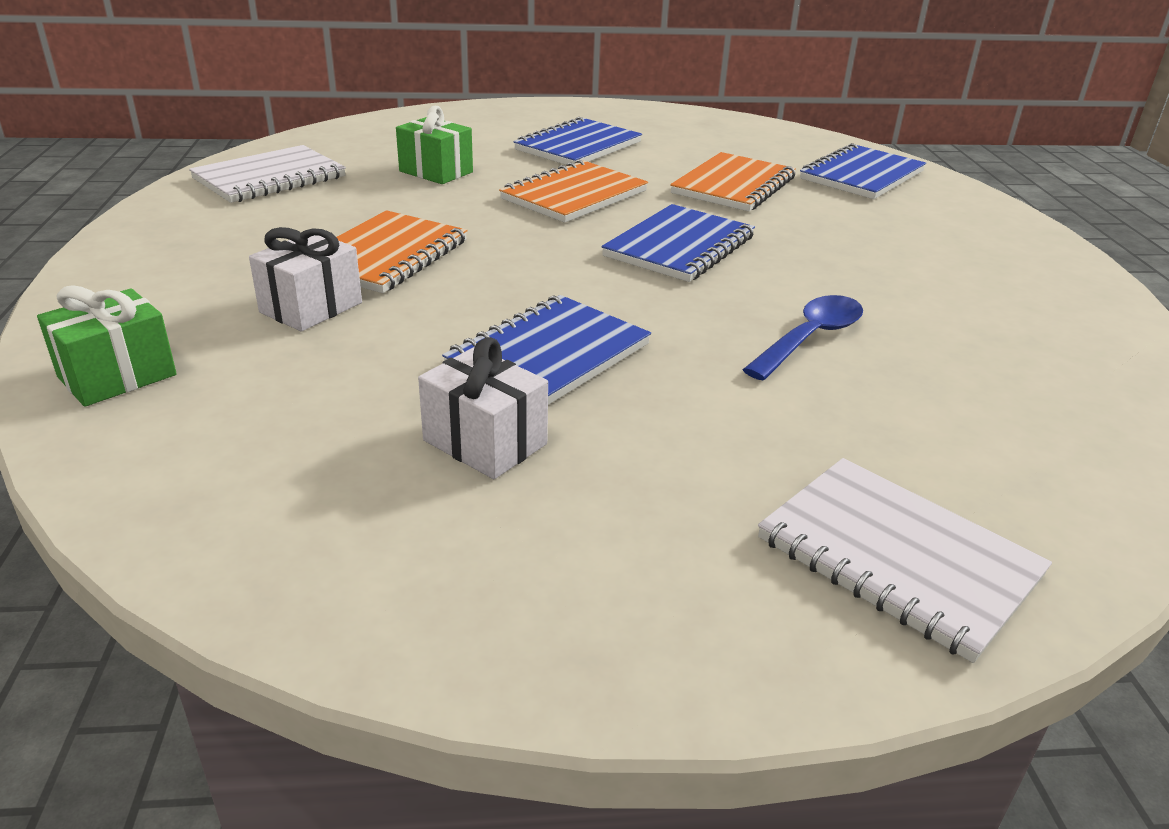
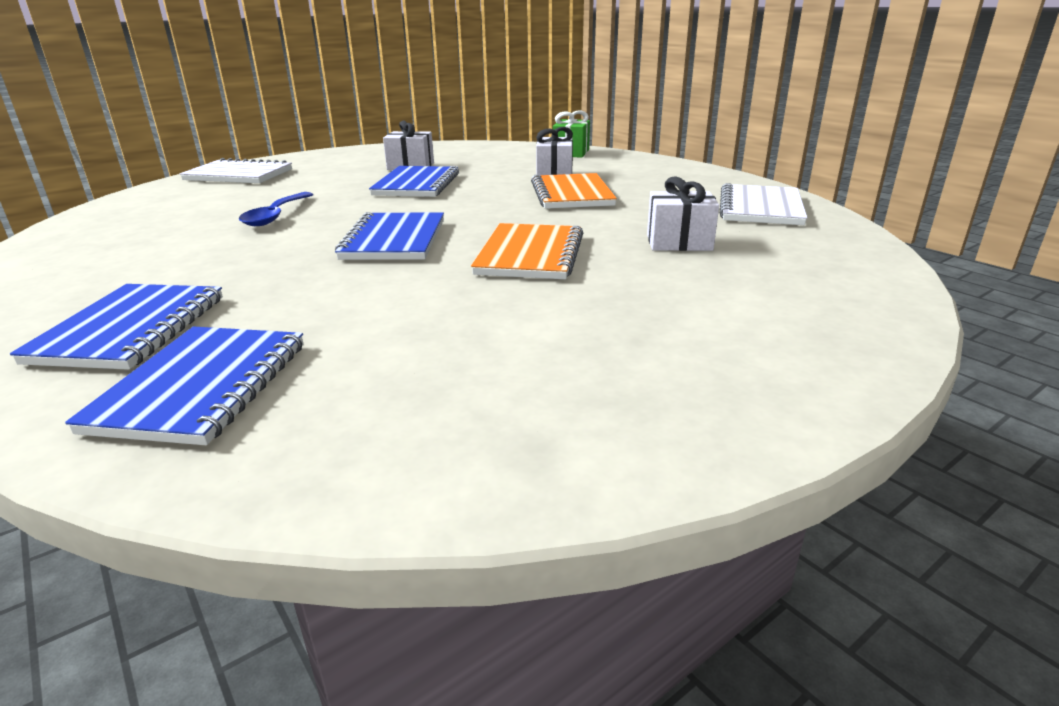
camera: 150 degrees right, 5 degrees down
green gift [396,106,473,184] -> white gift [647,177,719,251]
blue notebook [514,117,642,165] -> blue notebook moved to [10,284,223,370]
orange notebook [670,152,796,212] -> none

